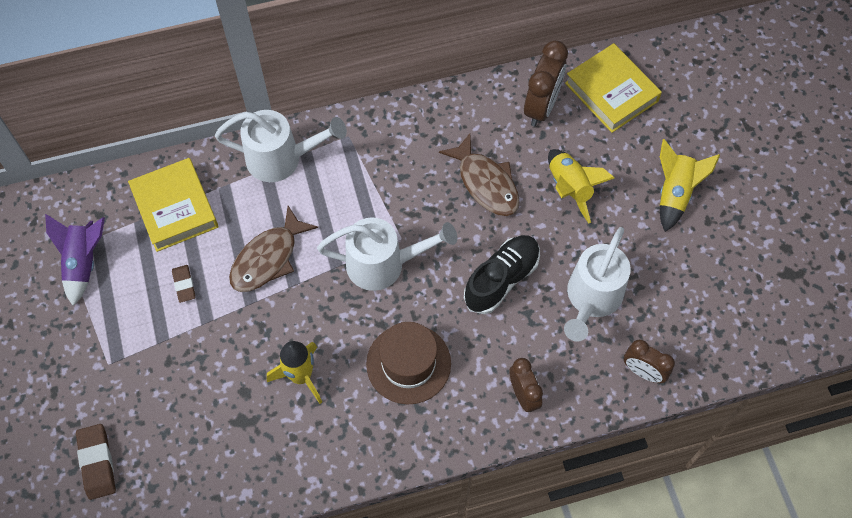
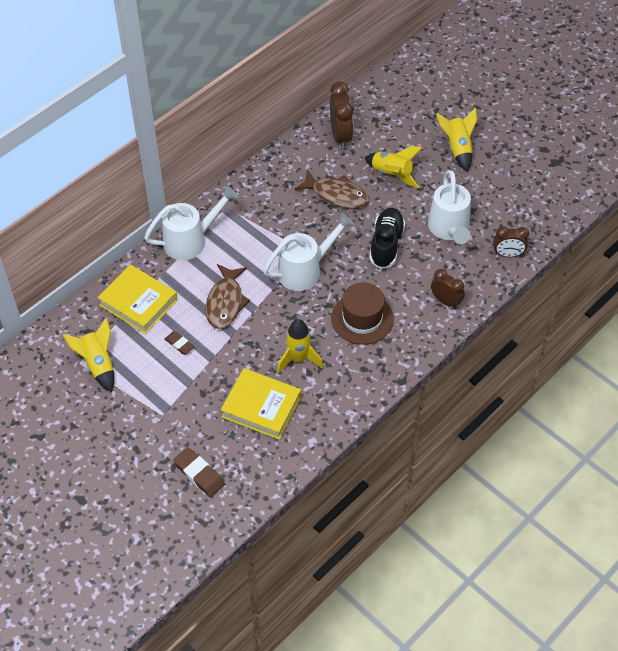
camera: 30 degrees left, 10 degrees down
purple rocket [45,214,105,306] -> yellow rocket [63,318,114,392]
yellow book [565,43,662,133] -> yellow book moved to [221,368,301,440]

